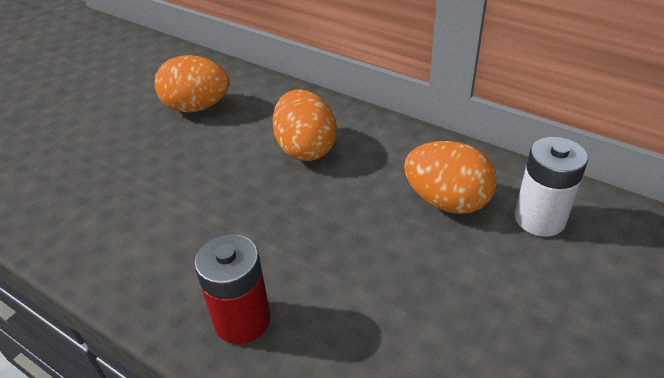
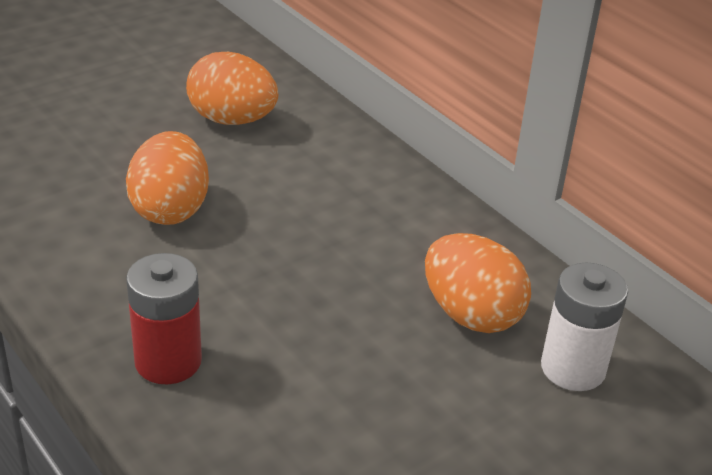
camera: 15 degrees right, 5 degrees down
orange egg [273,89,337,161] -> orange egg moved to [126,131,209,225]

